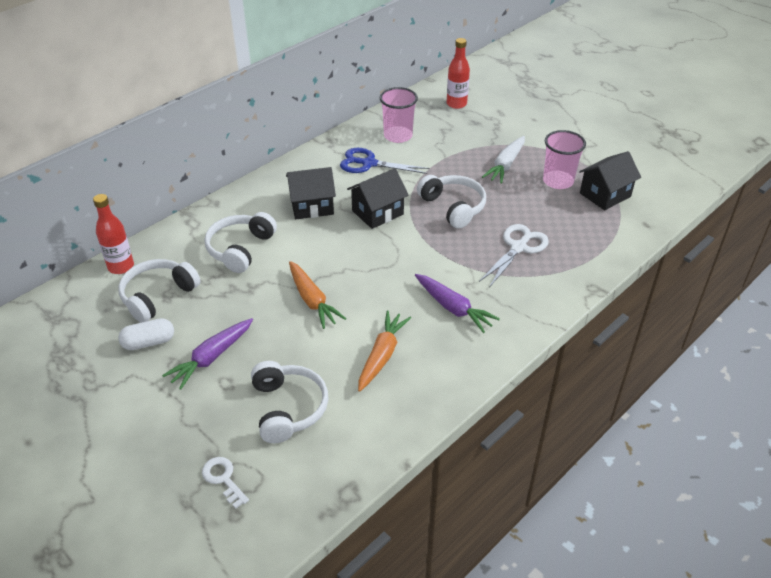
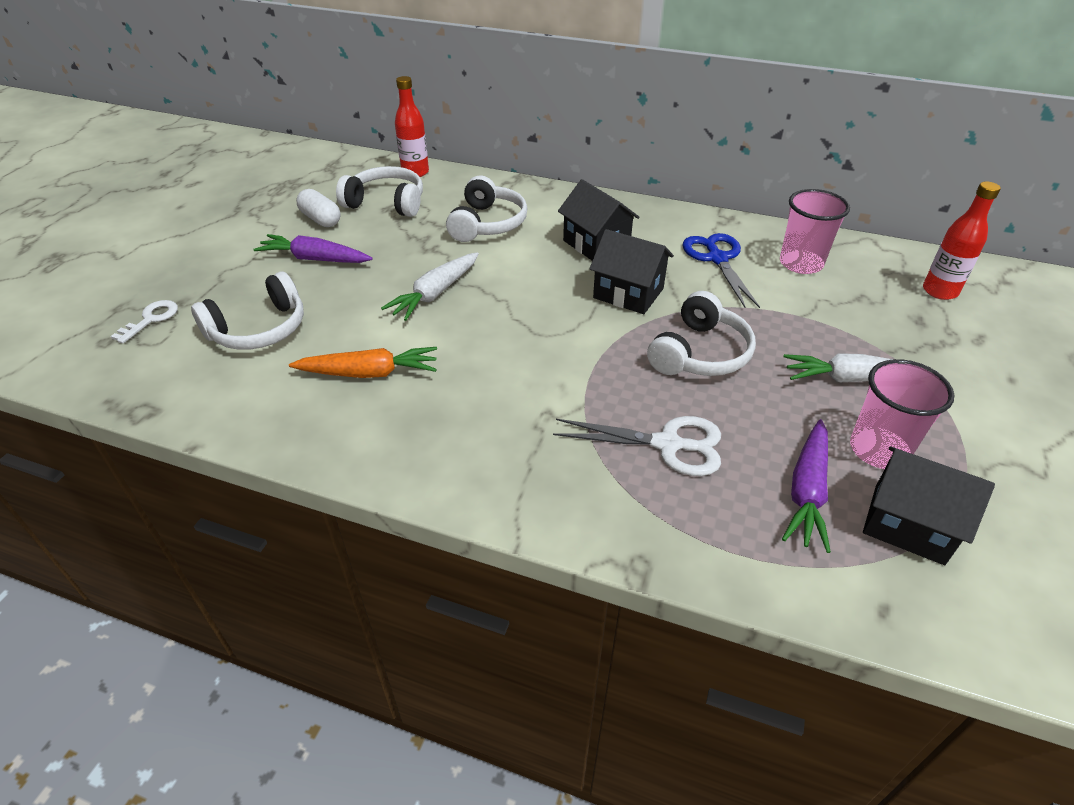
camera: 65 degrees right, 0 degrees up
white headphones [204,212,277,273] -> white headphones turned 105 degrees clockwise [446,176,528,242]
orange carrot [289,261,346,329] -> white carrot [381,252,479,321]
purple carrot [415,274,500,333] -> purple carrot moved to [782,419,831,553]

